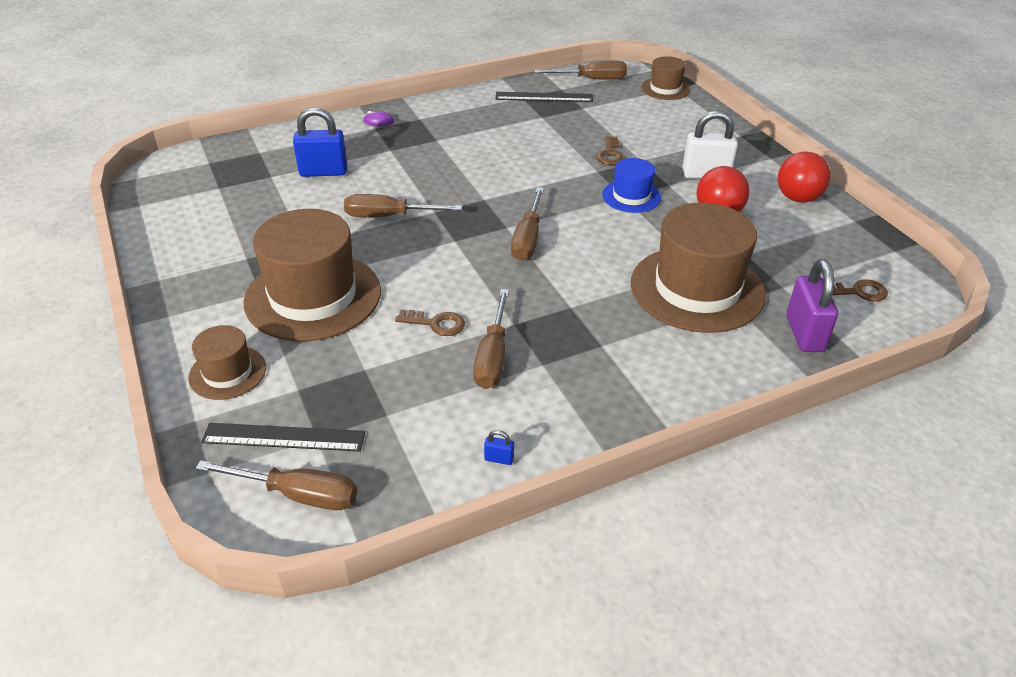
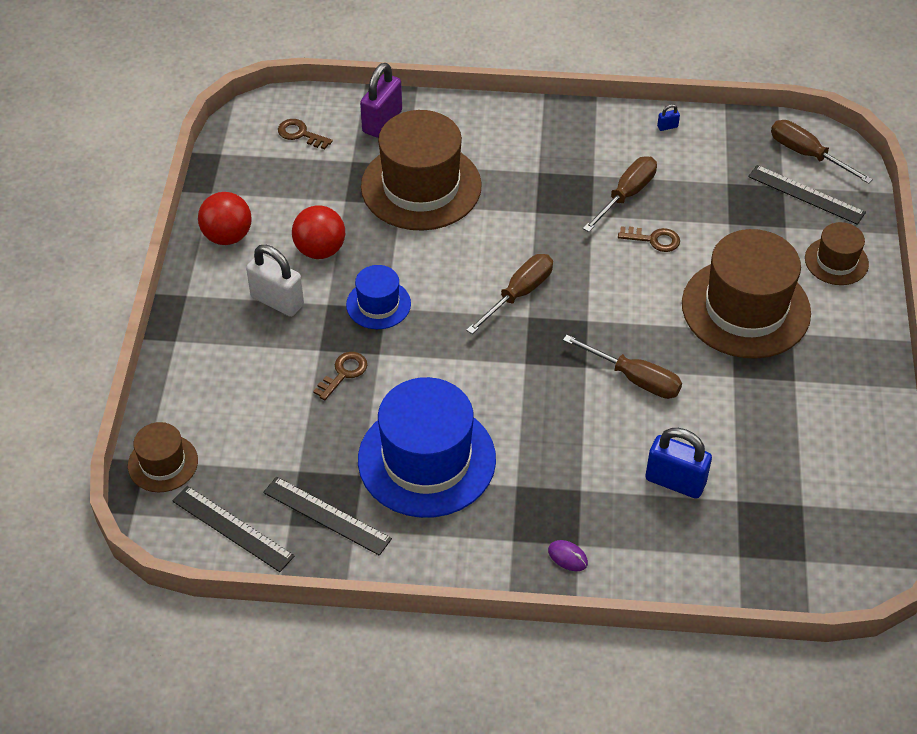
camera: 150 degrees left, 10 degrees up
brown key [395,310,465,336] -> brown key turned 150 degrees clockwise [618,226,680,252]
blue padlock [484,430,514,465] -> blue padlock turned 60 degrees counterclockwise [657,104,680,131]
brown screwdriver [534,60,627,80] -> black ruler [172,486,295,572]
none -> blue hat [358,377,496,518]

